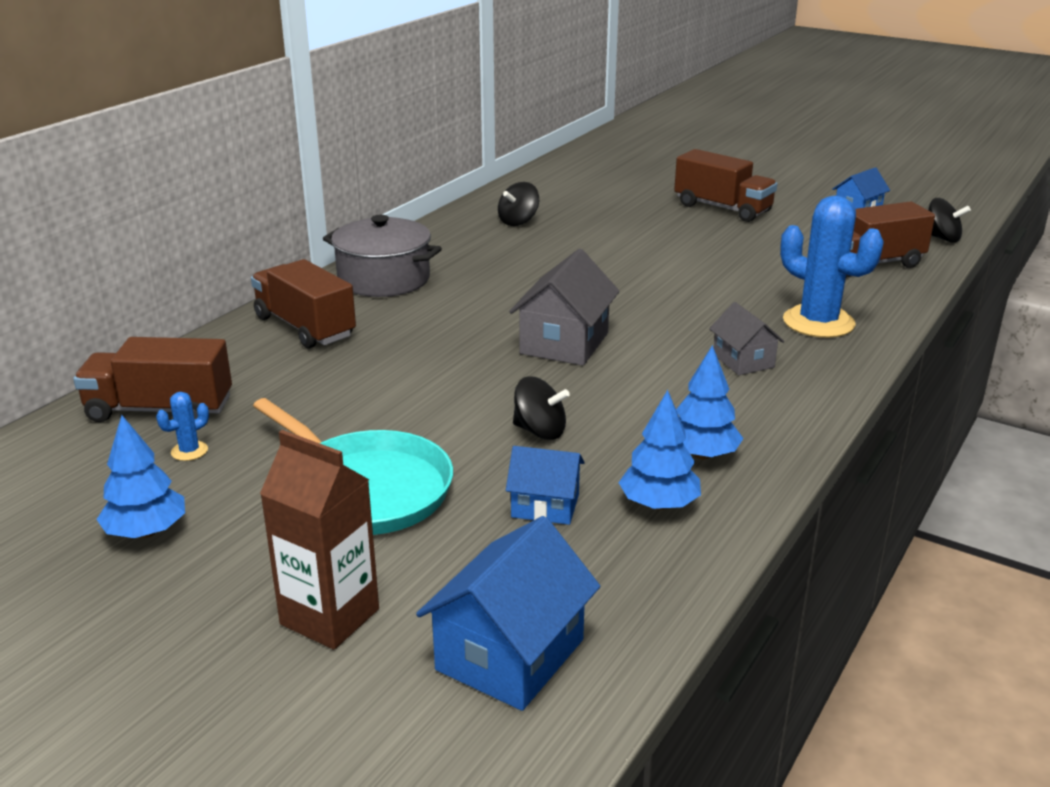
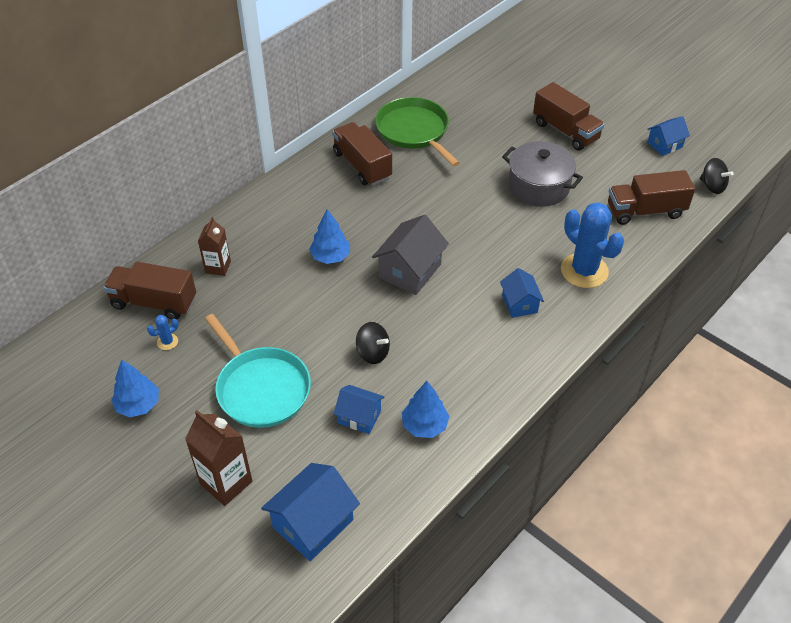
camera: 10 degrees right, 20 degrees up
brown truck [251,259,356,349] -> brown truck moved to [332,122,392,186]
grey pot [323,215,442,297] -> grey pot moved to [502,141,583,207]
black spinning top [498,182,539,226] -> green pan [375,97,460,167]
blue tree [676,345,744,459] -> blue tree moved to [309,209,350,264]
grey house [709,302,785,375] -> blue house [500,268,544,318]
none -> brown carton [198,217,231,276]

